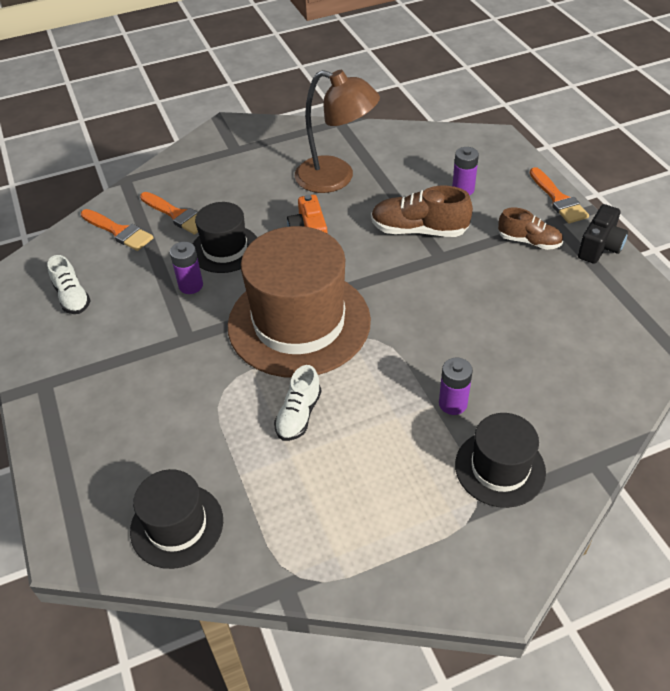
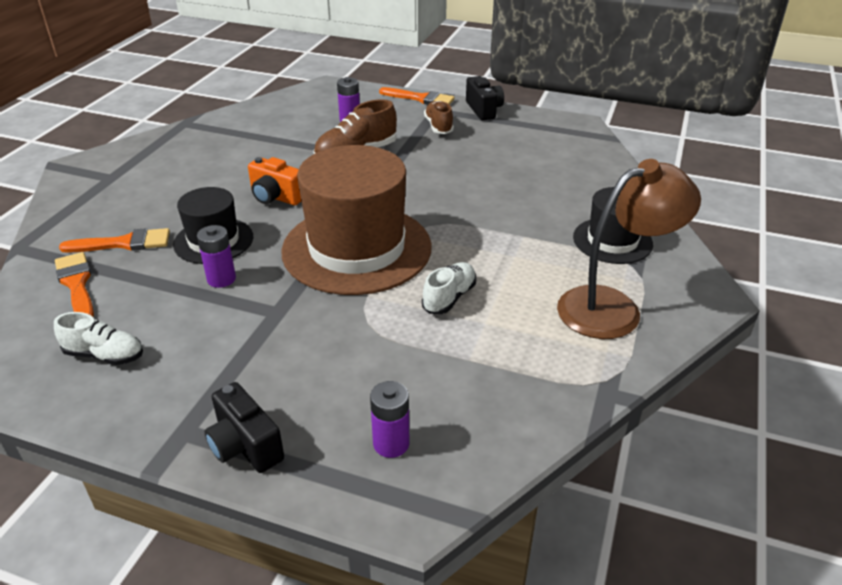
camera: 50 degrees left, 10 degrees down
orange brush [81,209,153,251] -> orange brush turned 105 degrees counterclockwise [55,252,94,317]
black hat [130,469,223,569] -> none
white shoe [274,365,322,441] -> white shoe turned 120 degrees counterclockwise [422,262,476,314]
brown lamp [295,70,380,193] -> brown lamp moved to [557,159,701,339]
purple battery [439,358,473,415] -> purple battery moved to [370,381,410,458]
brown shoe [498,208,563,250] -> brown shoe turned 75 degrees counterclockwise [424,101,454,134]
none -> black camera [205,382,284,473]

